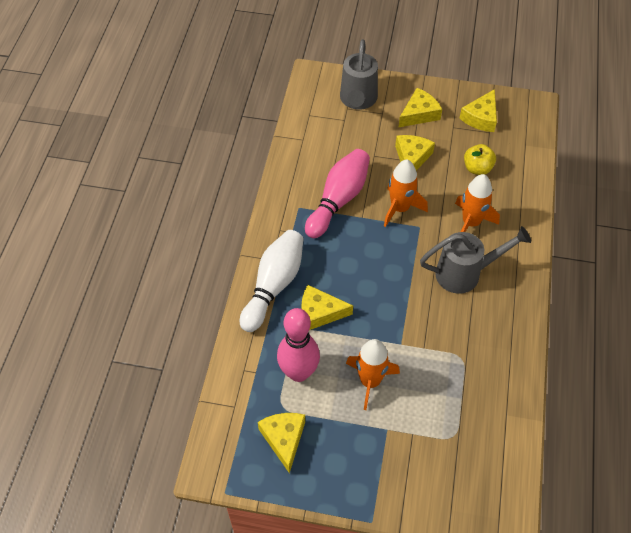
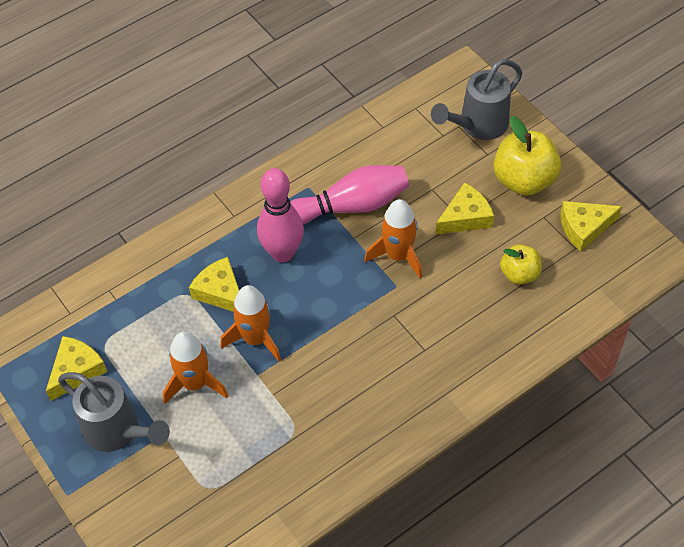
camera: 45 degrees right, 0 degrees up
white bowling pin [240,230,303,332] -> none
pink bowling pin [277,308,320,382] -> pink bowling pin moved to [257,168,304,262]
yellow cheese [399,88,442,127] -> yellow apple [493,116,561,196]
grey watering can [420,226,531,294] -> grey watering can moved to [58,372,170,452]
orange rocket [455,174,500,232] -> orange rocket moved to [221,285,281,362]

